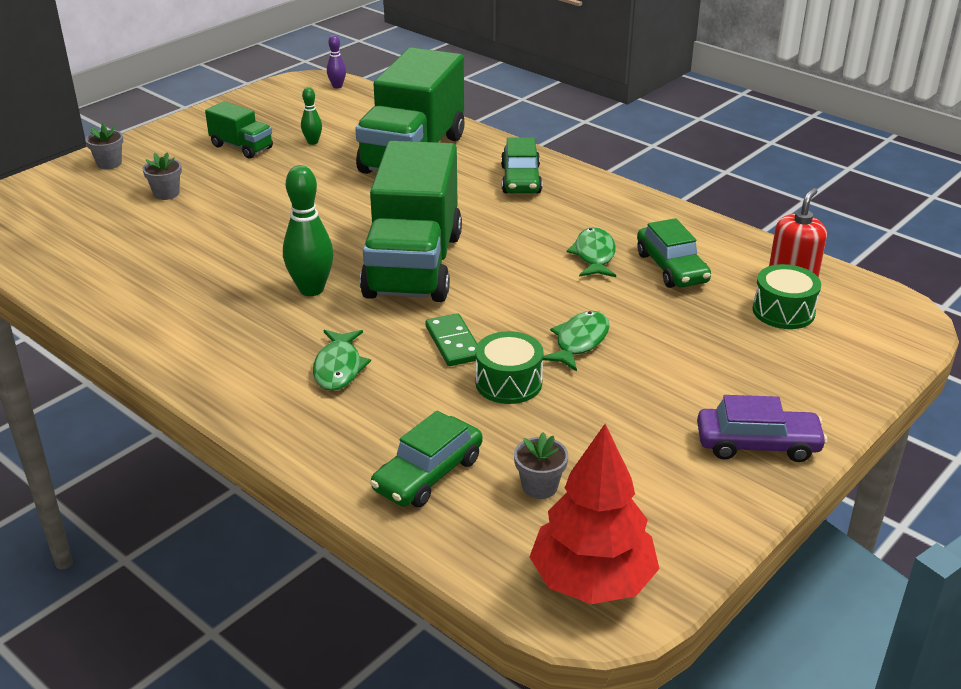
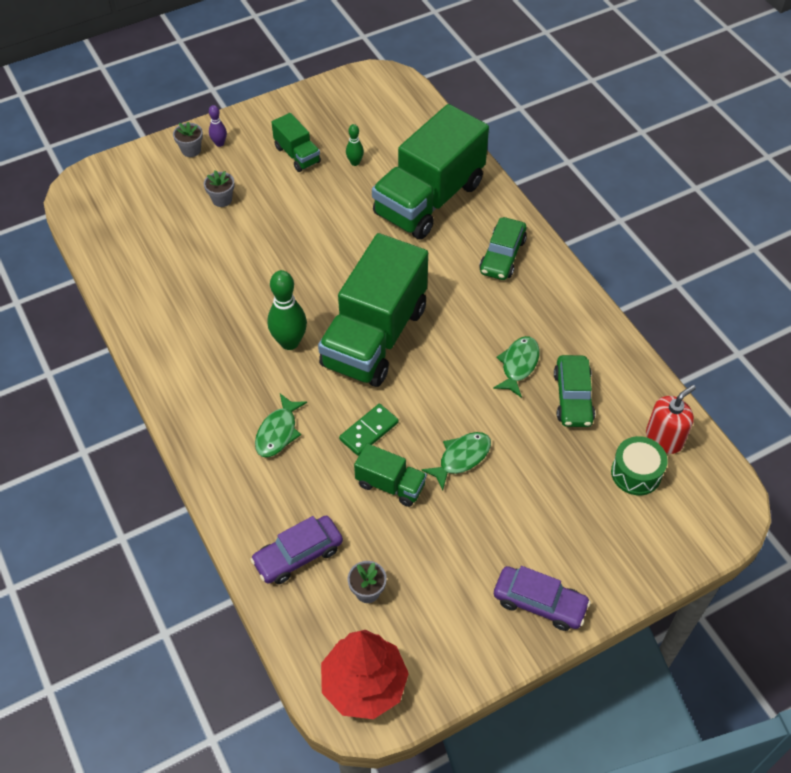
camera: 20 degrees right, 20 degrees up
purple bowling pin [327,35,346,88] -> purple bowling pin moved to [209,105,227,147]
green car [370,411,482,507] -> purple car [250,516,343,584]
green domino [426,313,477,366] -> green domino turned 45 degrees clockwise [339,404,399,456]
green drum [475,331,543,404] -> green truck [354,443,427,507]

